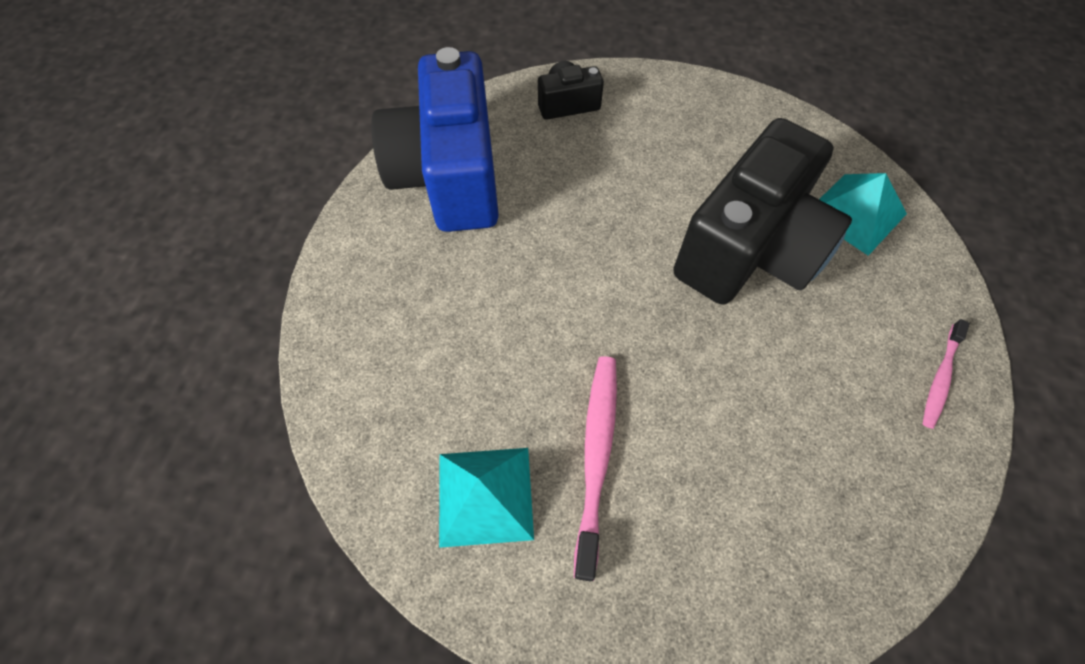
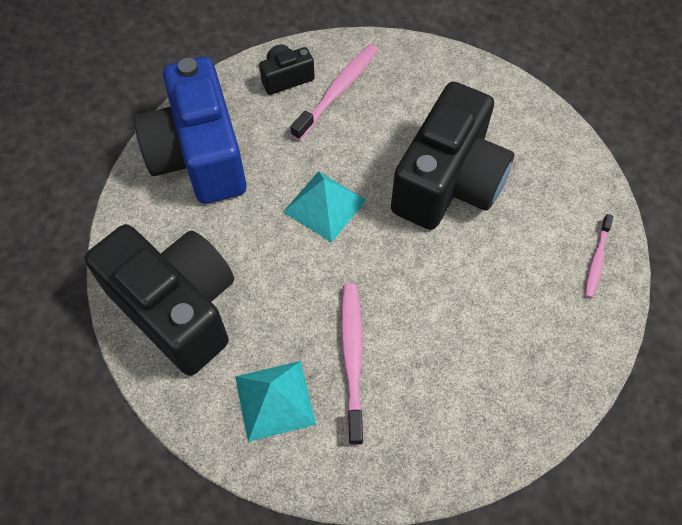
camera: 10 degrees left, 0 degrees up
turquoise pyramid [819,173,907,256] -> turquoise pyramid moved to [283,171,366,243]
none -> black camera [85,224,234,376]
none -> pink toothbrush [291,44,378,141]

